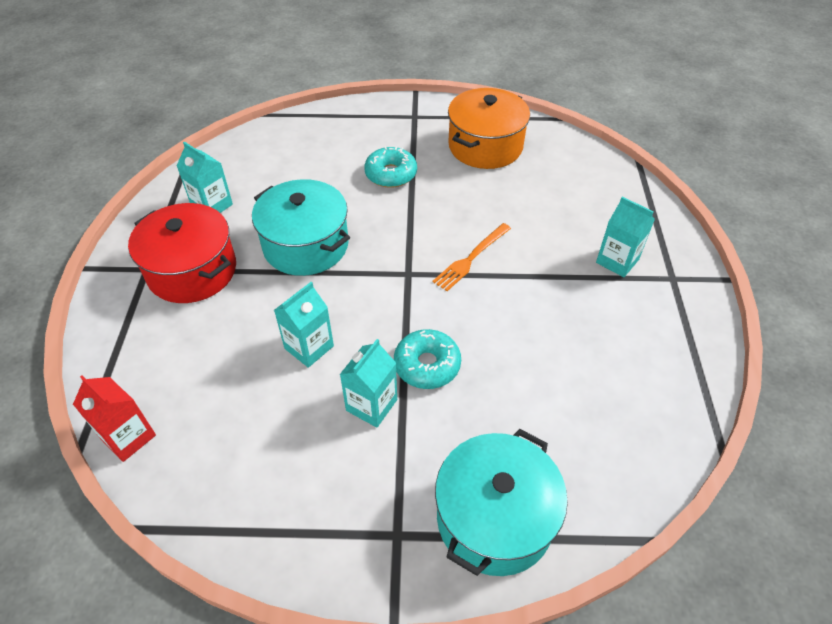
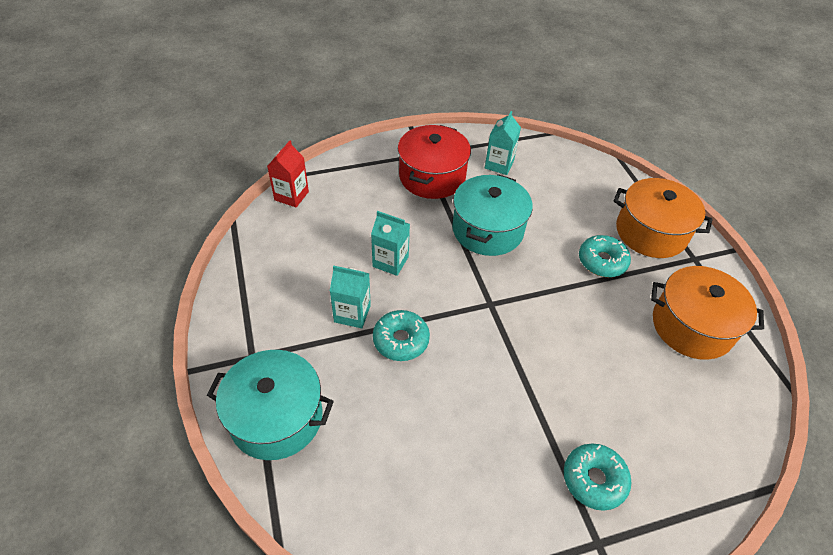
camera: 70 degrees right, 0 degrees up
orange fork [433,223,511,291] -> none
turquoise carton [596,197,655,277] -> turquoise donut [564,443,631,511]
none -> orange pot [613,178,713,258]

